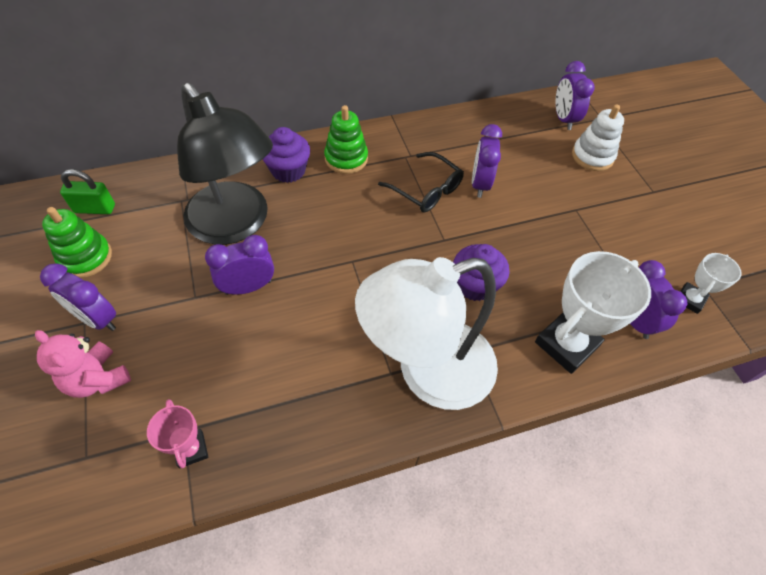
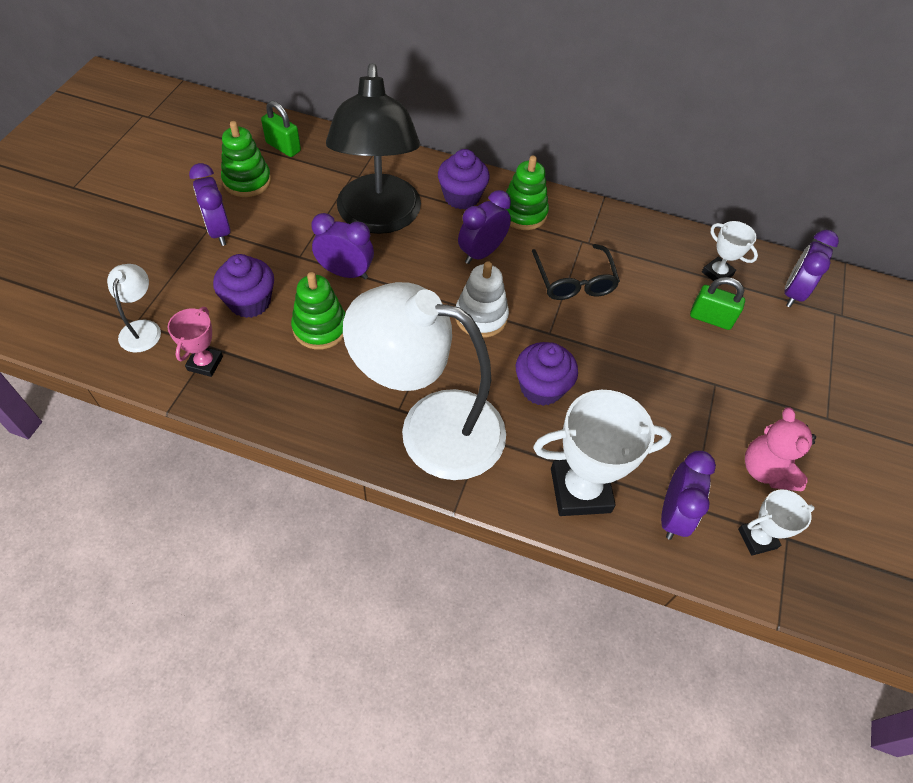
camera: 35 degrees right, 0 degrees up
pink teddy bear [35,330,131,398] -> pink teddy bear moved to [745,407,816,491]
purple clock [472,124,502,198] -> purple clock moved to [458,190,511,264]
white stacking toy [572,104,624,171] -> white stacking toy moved to [455,261,509,338]
none -> white lamp [107,264,161,353]
none -> purple cupcake [213,254,274,318]
none -> green stacking toy [291,272,346,350]
none -> green padlock [690,277,745,330]
none -> white trophy [702,221,758,286]

